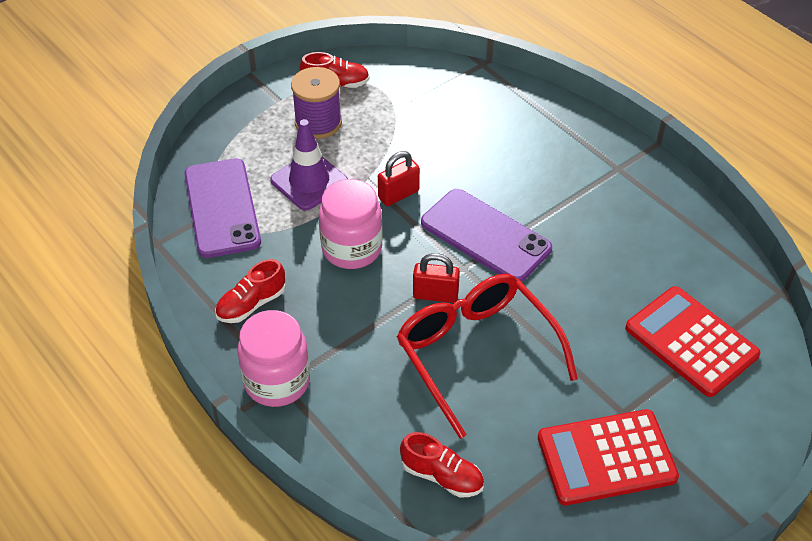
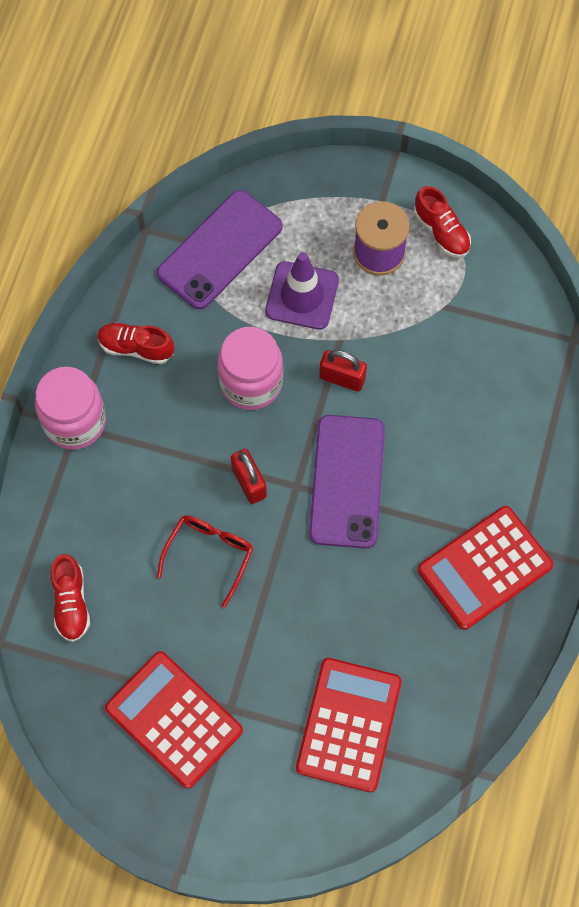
camera: 55 degrees right, 20 degrees up
red glasses [397,274,578,439] -> red glasses [157,515,253,608], size x0.55
none -> red calculator [418,506,553,630]

